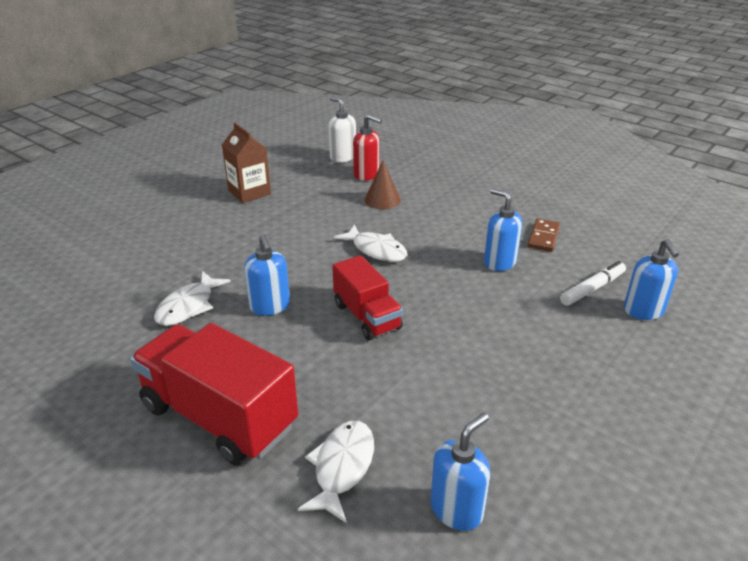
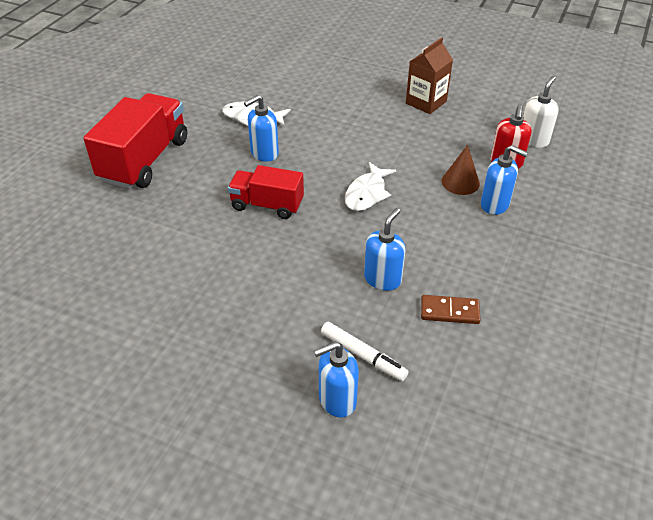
camera: 75 degrees right, 10 degrees up
white fish [298,421,374,523] -> none
red truck [332,255,403,340] -> red truck turned 60 degrees clockwise [228,165,304,219]
blue soap dispenser [430,413,490,531] -> blue soap dispenser moved to [481,145,528,215]

